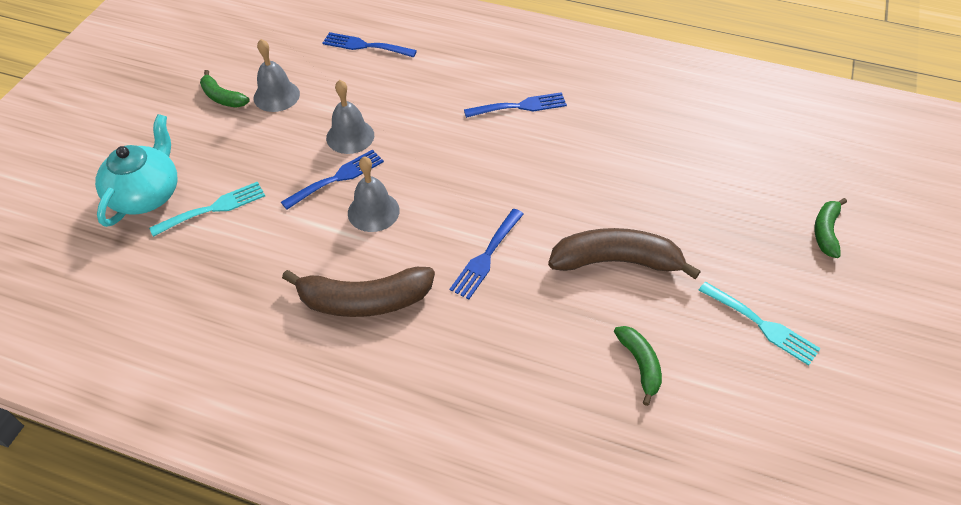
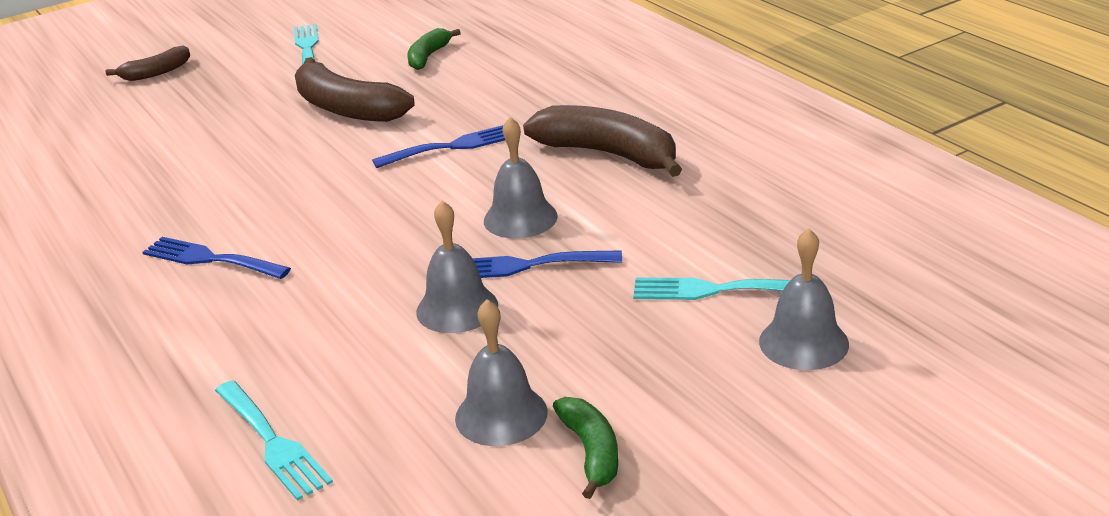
camera: 140 degrees left, 20 degrees down
turquoise teapot [95,114,177,227] -> grey bell [759,228,849,370]
blue fork [322,32,417,57] -> turquoise fork [215,381,333,501]
green banana [814,198,847,258] -> brown banana [106,46,190,81]

